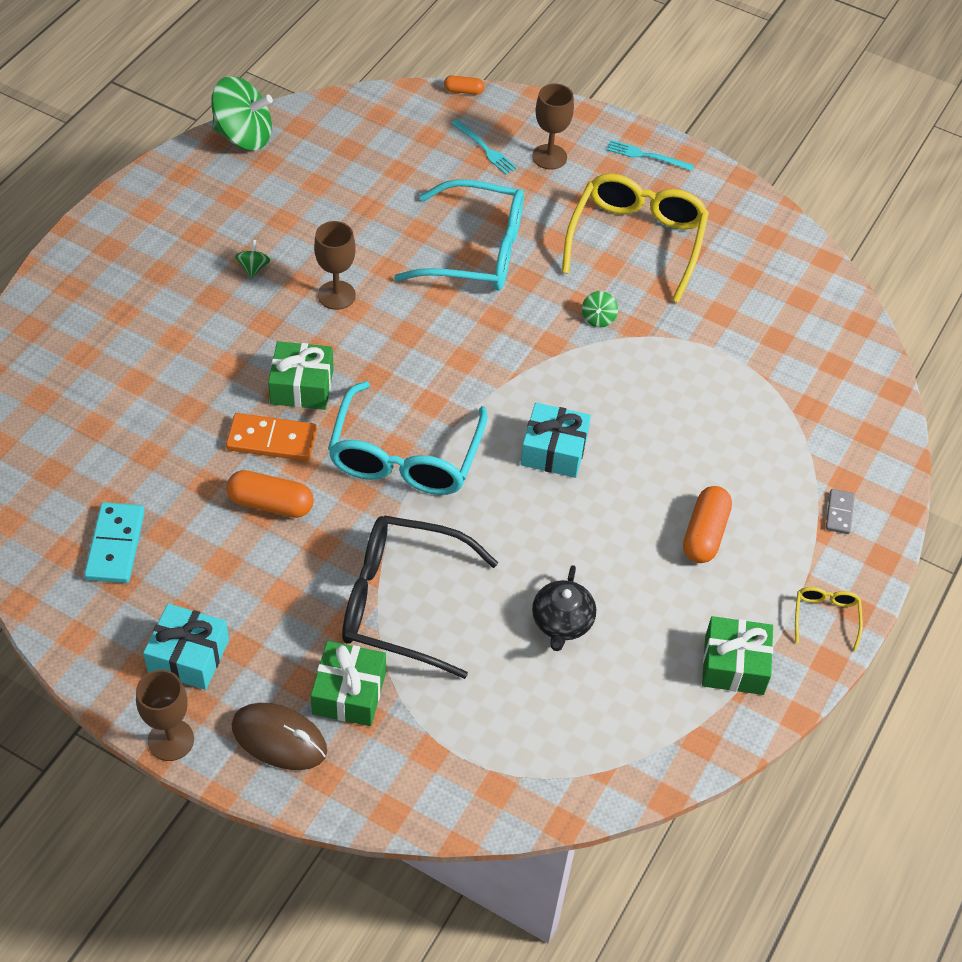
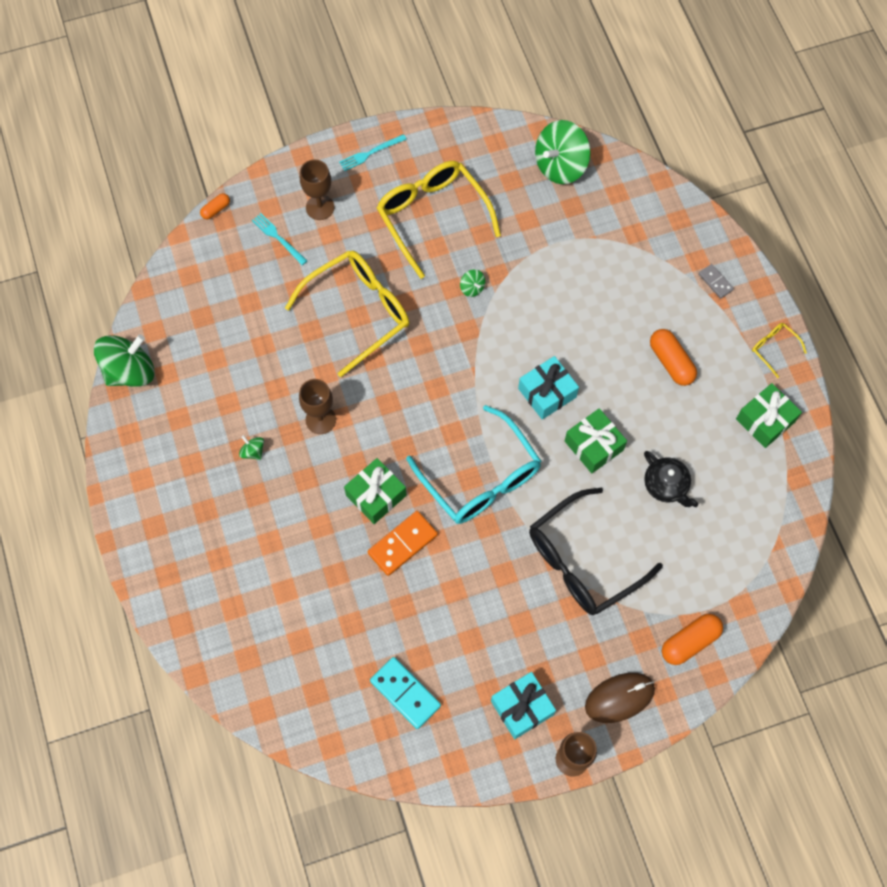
camera: 45 degrees left, 15 degrees up
orange capsule [226,470,314,518] -> orange capsule moved to [662,614,723,665]
green gift [311,641,386,726] -> green gift moved to [565,408,627,473]
turquoise glasses [394,179,524,291] -> yellow glasses [285,251,409,377]
turquoise fork [451,119,517,175] -> turquoise fork turned 135 degrees counterclockwise [252,213,307,265]
none -> green spinning top [535,120,591,184]

